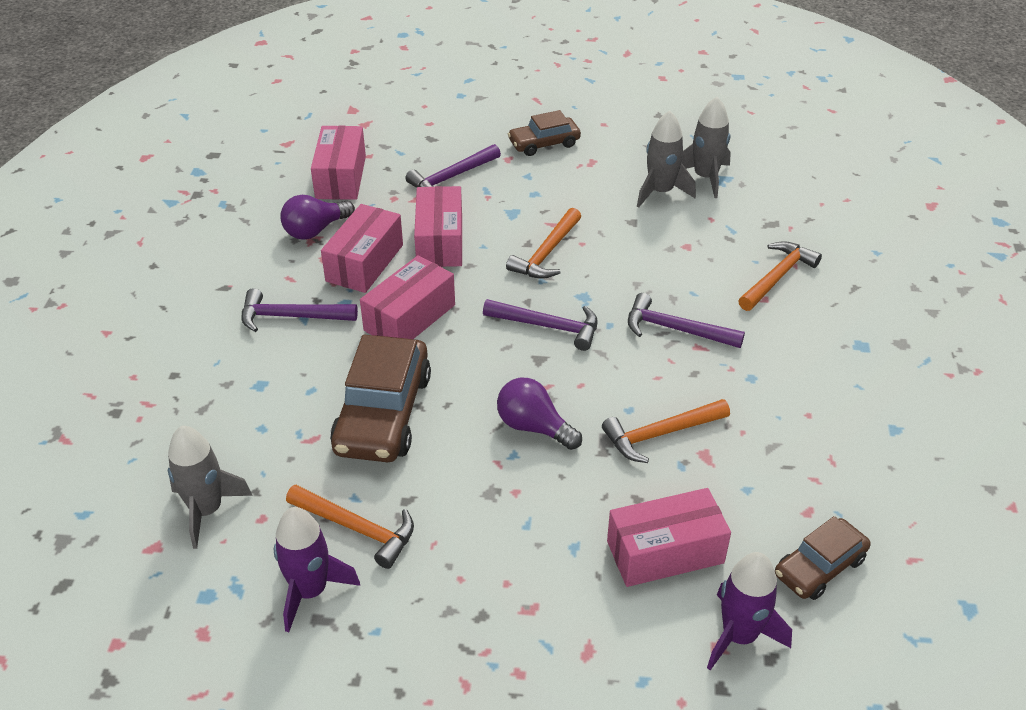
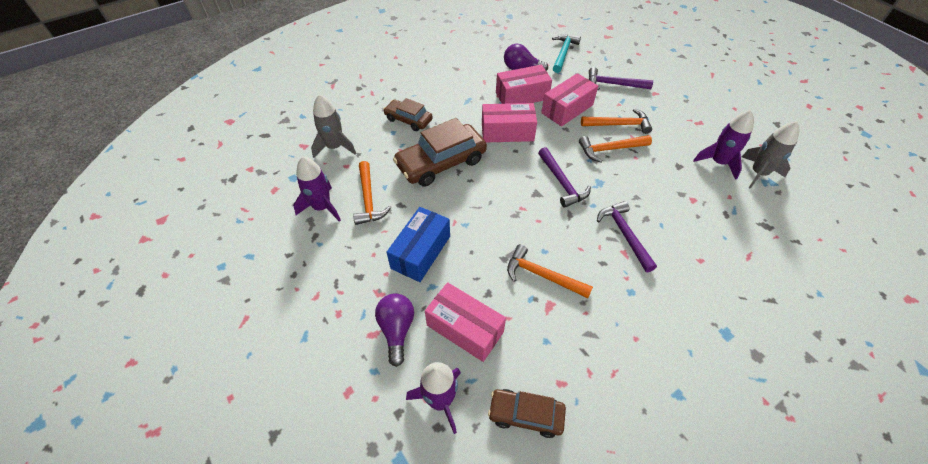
camera: 50 degrees right, 10 degrees up
purple hammer [241,288,358,332] -> none
pink box [311,126,366,200] -> turquoise hammer [552,34,581,73]
purple light bulb [497,378,582,450] -> purple light bulb moved to [375,293,414,367]
brown car [508,110,581,156] -> brown car moved to [383,98,433,131]
grey rocket [637,111,696,207] -> purple rocket [693,110,754,180]
orange hammer [738,241,822,311] -> orange hammer moved to [581,108,652,134]
none -> blue box [387,207,450,282]

